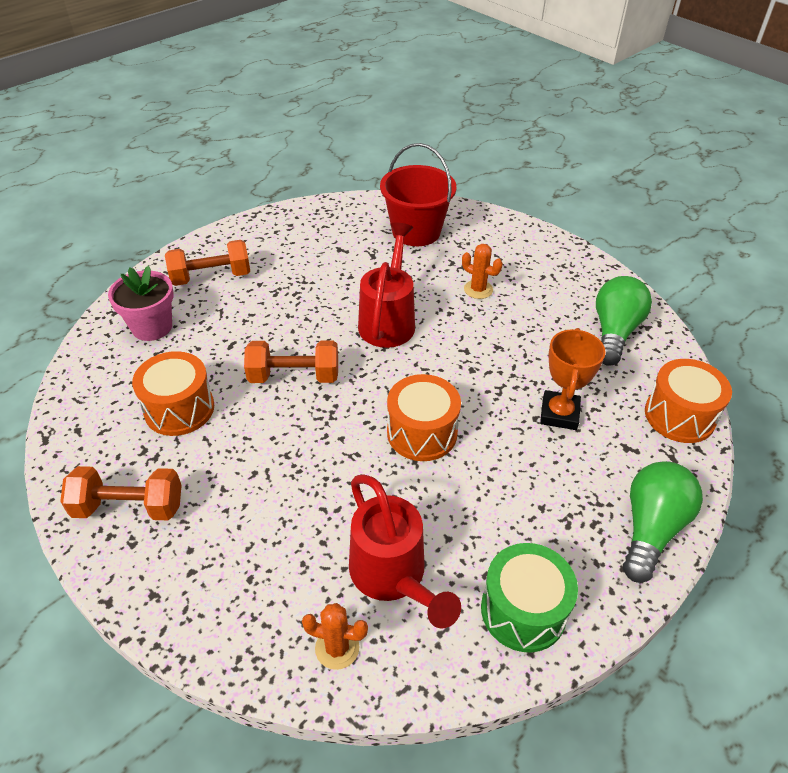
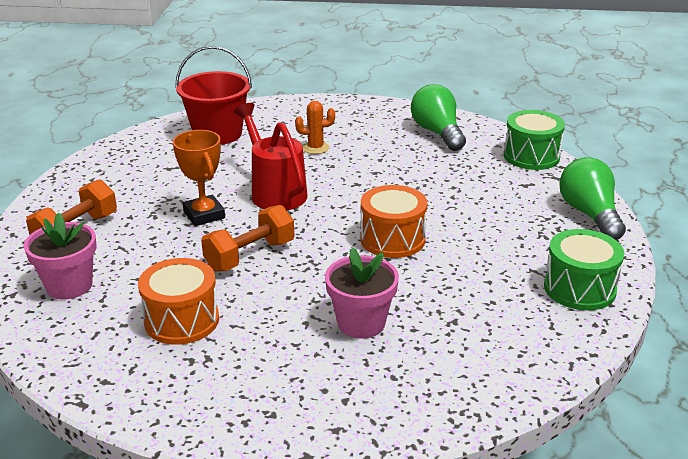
camera: 40 degrees left, 15 degrees down
orange dumbbell [60,466,182,520] -> none
orange cactus [302,603,368,670] -> none
red watering can [349,474,461,629] -> none
orange trophy [540,328,606,430] -> orange trophy moved to [173,130,225,226]
orange drum [645,359,732,443] -> green drum [504,110,565,170]
none -> pink flower pot [325,247,399,338]

